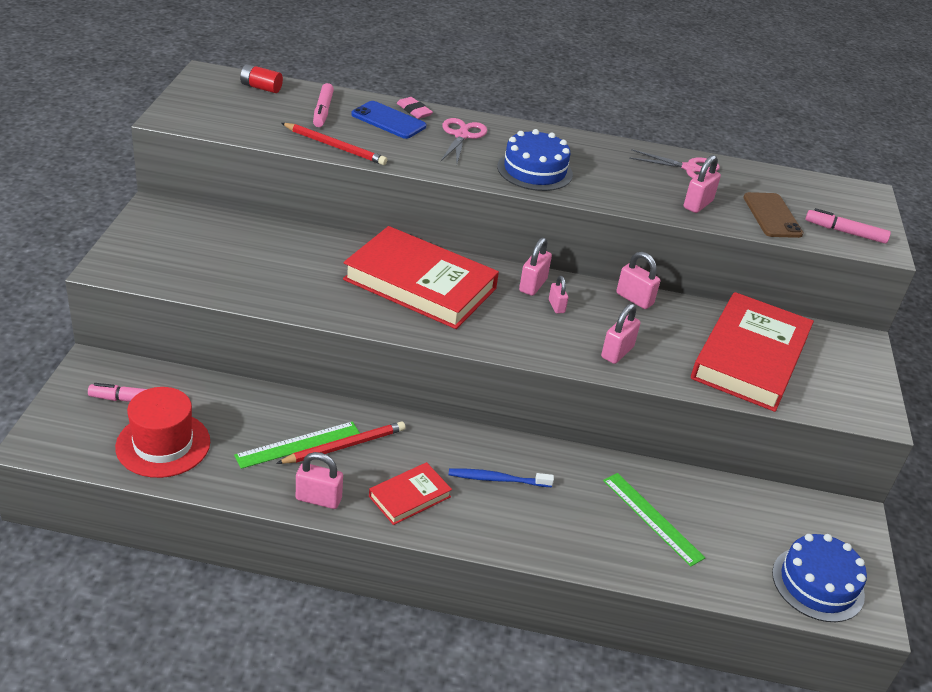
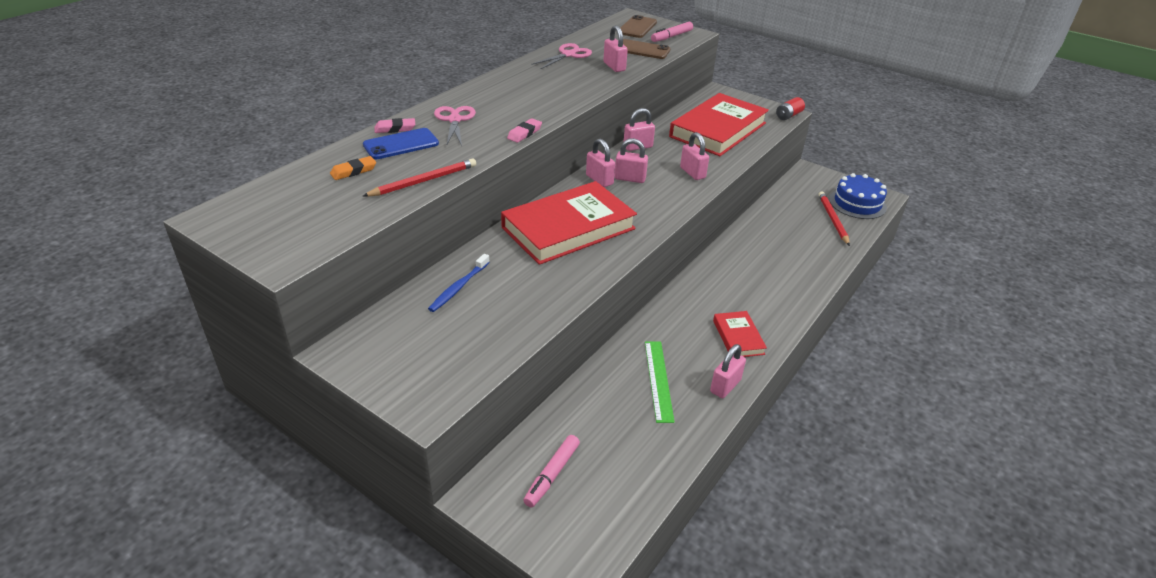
camera: 60 degrees left, 0 degrees up
red hat [115,387,210,478] -> none
red battery [240,64,283,93] -> red battery moved to [776,97,805,120]
red pencil [276,421,405,464] -> red pencil moved to [818,191,850,246]
pink marker [313,83,334,127] -> orange eraser [330,156,376,180]
pink scissors [441,118,487,163] -> pink scissors turned 45 degrees clockwise [434,106,476,146]
blue toothbrush [449,468,554,487] -> blue toothbrush moved to [428,254,490,312]
blue cake [497,129,573,191] -> none
pink padlock [549,276,568,314] -> pink padlock [614,138,648,183], size x1.57
green ruler [603,473,705,567] -> none
red book [691,292,814,412] -> red book turned 75 degrees clockwise [669,93,769,156]
none -> pink eraser [507,118,542,143]
none -> brown phone [620,15,657,38]

